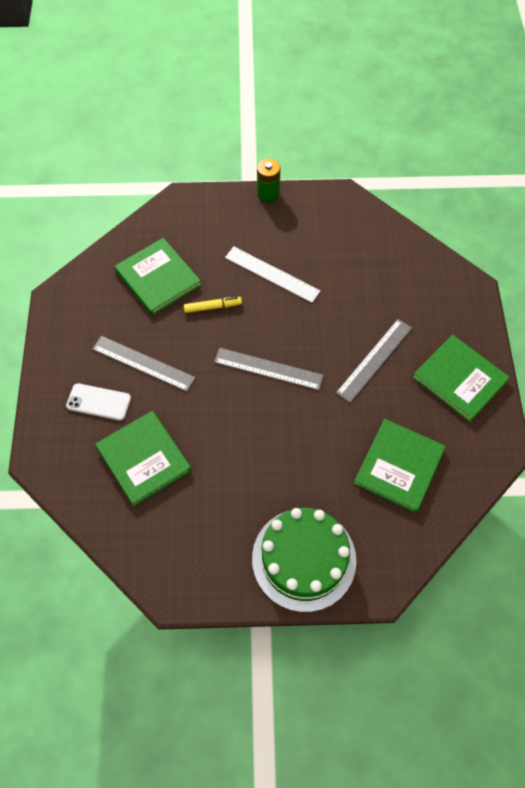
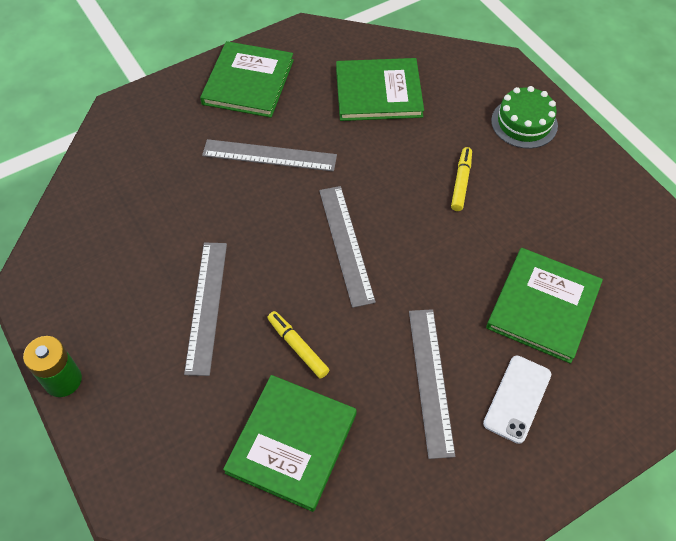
camera: 120 degrees left, 5 degrees down
white phone [66,383,131,421] -> white phone turned 45 degrees clockwise [483,355,551,444]
white ruler [225,247,320,303] -> grey ruler [184,242,227,376]
green cake [252,508,357,612] -> green cake [491,86,558,149], size x0.60
none -> yellow marker [451,147,472,211]

